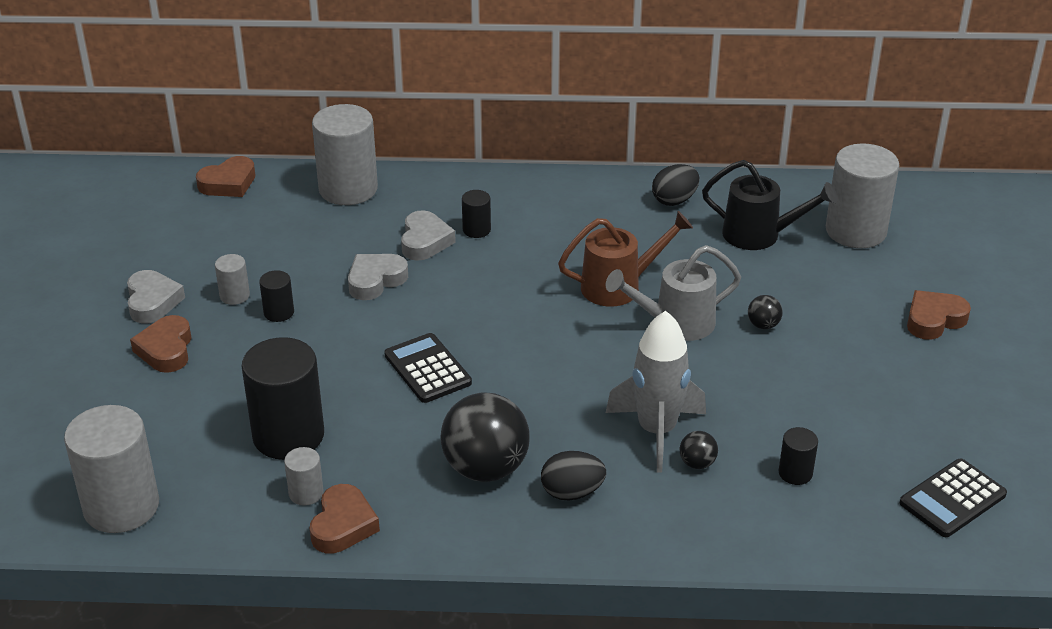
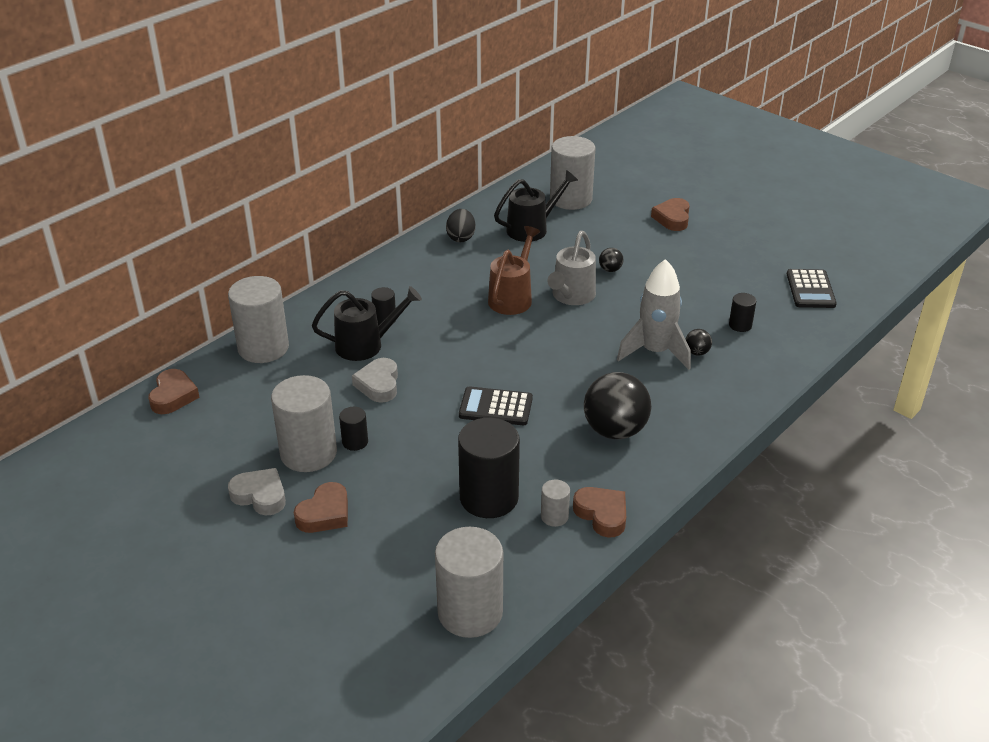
camera: 50 degrees left, 0 degrees up
brown heart [130,315,192,373] -> brown heart turned 90 degrees counterclockwise [294,482,348,533]
grey cylinder [215,254,250,305] -> grey cylinder [271,375,337,472], size x2.15
grey heart [401,210,456,261] -> black watering can [312,286,422,361]
black egg [541,451,606,501] -> none

